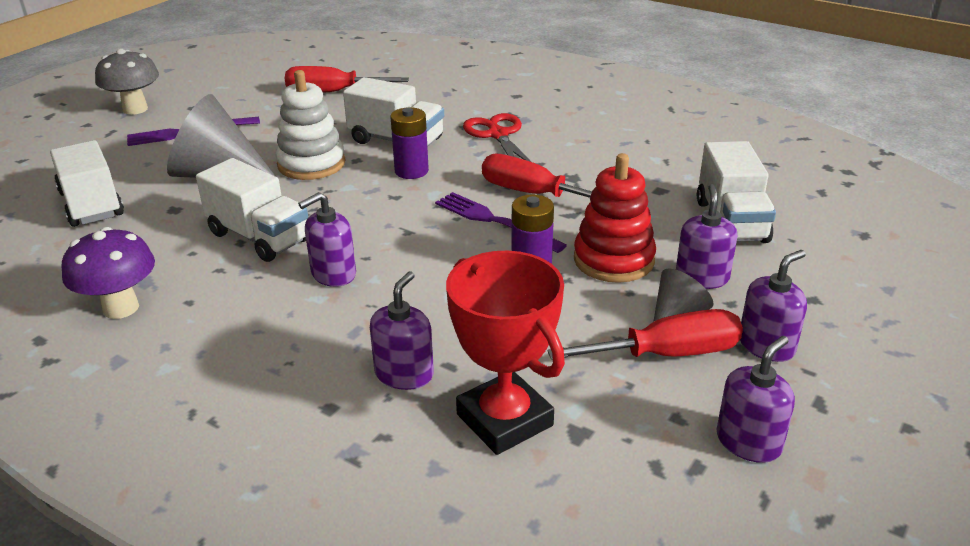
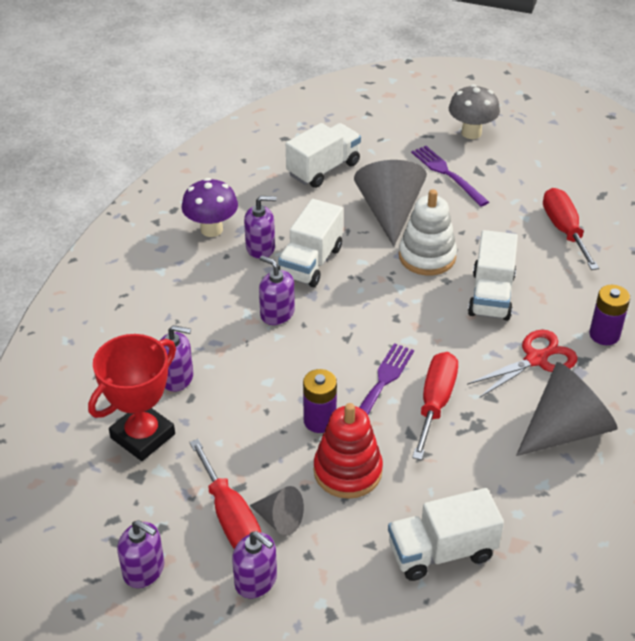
camera: 75 degrees right, 10 degrees up
purple battery [390,107,429,179] -> purple battery moved to [589,285,630,345]
purple soap dispenser [676,184,737,289] -> purple soap dispenser moved to [244,196,277,259]
none -> grey cone [516,362,618,456]

